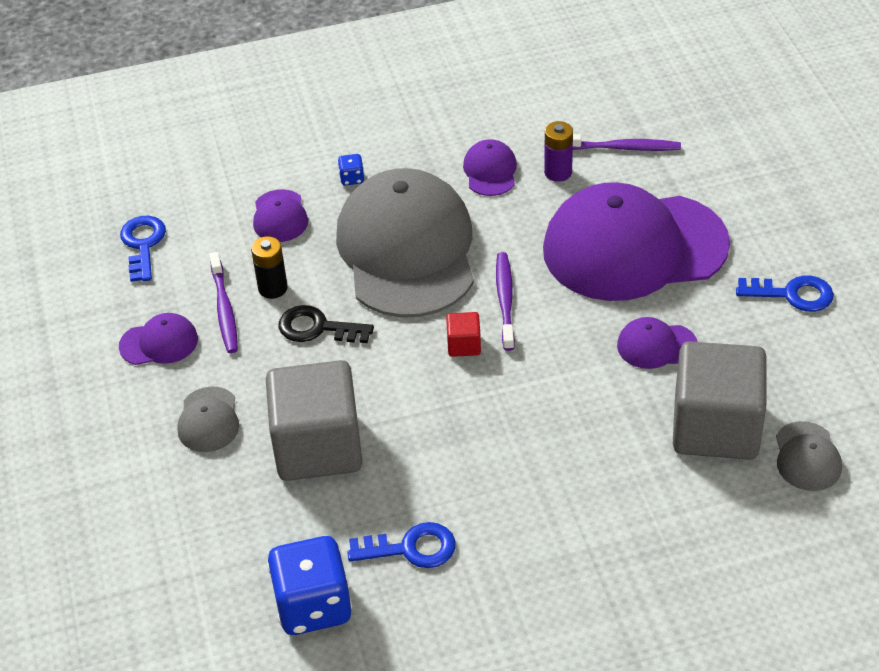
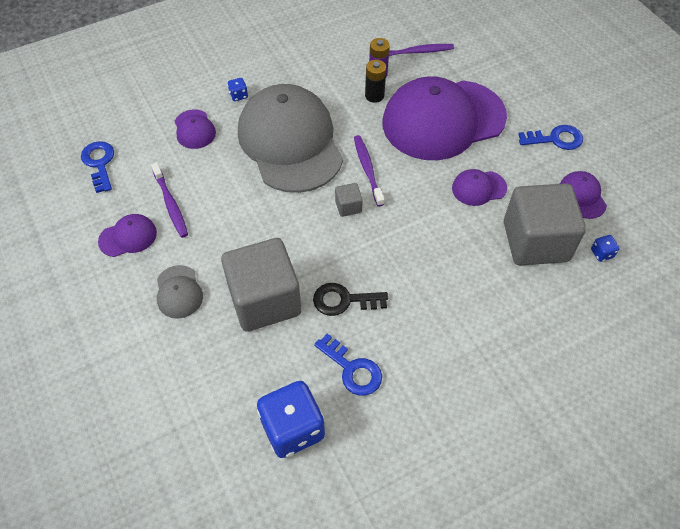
camera: 15 degrees left, 10 degrees up
black battery [251,236,288,299] -> black battery moved to [365,60,386,103]
black key [278,305,374,343] -> black key moved to [313,283,388,316]
blue key [347,522,456,568] -> blue key turned 60 degrees clockwise [314,334,382,396]
red cube [446,312,481,357] -> grey cube [335,183,363,217]
purple cap [463,139,517,196] -> purple cap moved to [560,171,607,219]
grey cap [776,421,842,491] -> blue dice [591,235,620,262]

